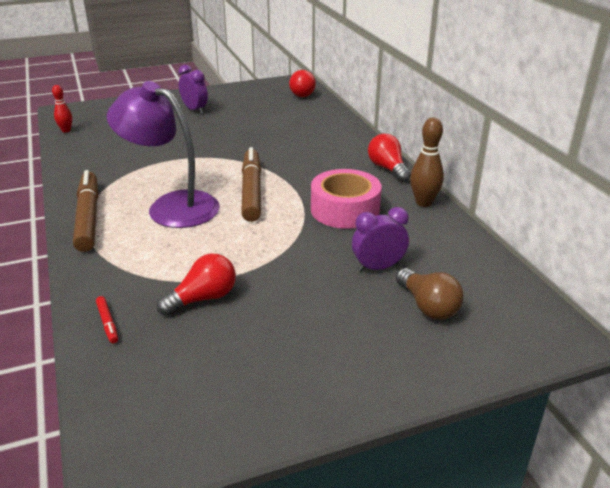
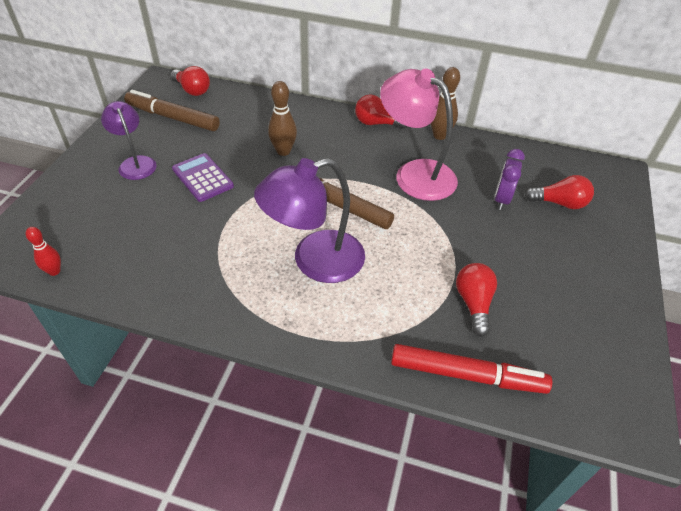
camera: 55 degrees left, 15 degrees up
brown marker [73,170,99,252] -> brown marker moved to [124,90,220,131]
red marker [96,296,118,343] -> red marker [391,344,552,394], size x2.43
purple clock [178,65,208,114] -> purple lamp [101,101,157,180]
pink tape [311,169,382,229] -> pink lamp [380,68,458,201]
brown light bulb [396,268,464,320] -> red light bulb [525,175,594,209]
none -> purple calculator [172,153,234,202]
none -> brown bowling pin [268,81,297,156]

